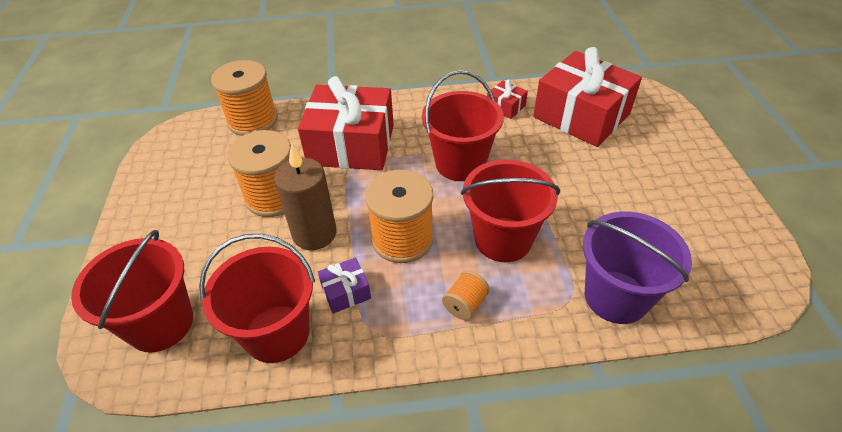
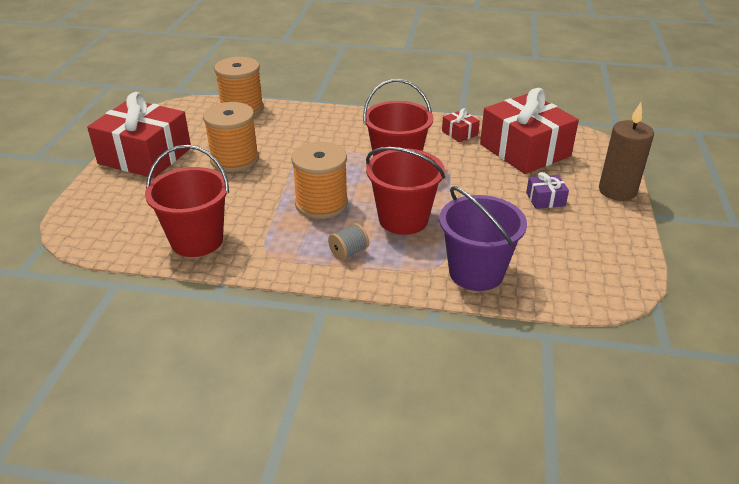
camera: 15 degrees right, 10 degrees down
red bucket [71,230,193,352] -> none
brown candle [274,144,337,250] -> brown candle moved to [599,102,654,201]
red gift [298,76,394,170] -> red gift moved to [87,92,191,178]
purple gift [318,258,371,313] -> purple gift moved to [526,172,569,209]
orange spool [442,270,490,320] -> grey spool [328,223,369,261]

